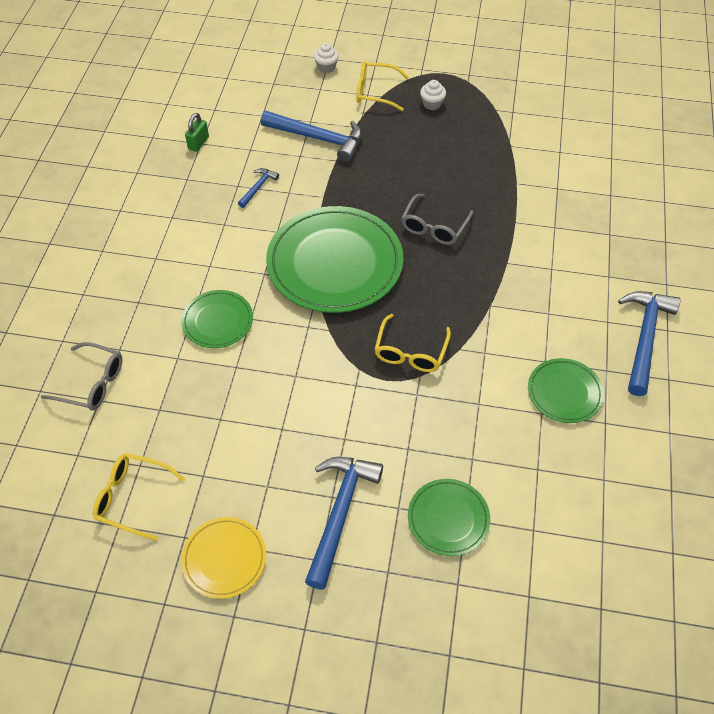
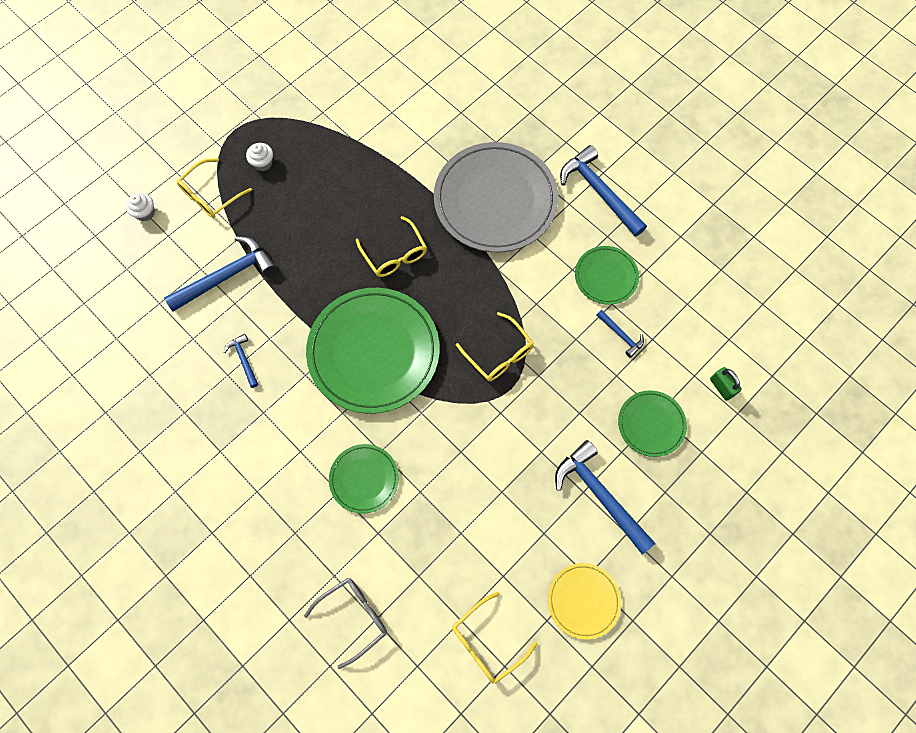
camera: 55 degrees left, 15 degrees up
green padlock [185,113,209,152] -> green padlock moved to [710,367,742,401]
grey glasses [401,194,473,245] -> yellow glasses [356,216,427,277]
none -> grey plate [434,142,558,252]
none -> blue hammer [596,310,644,358]

